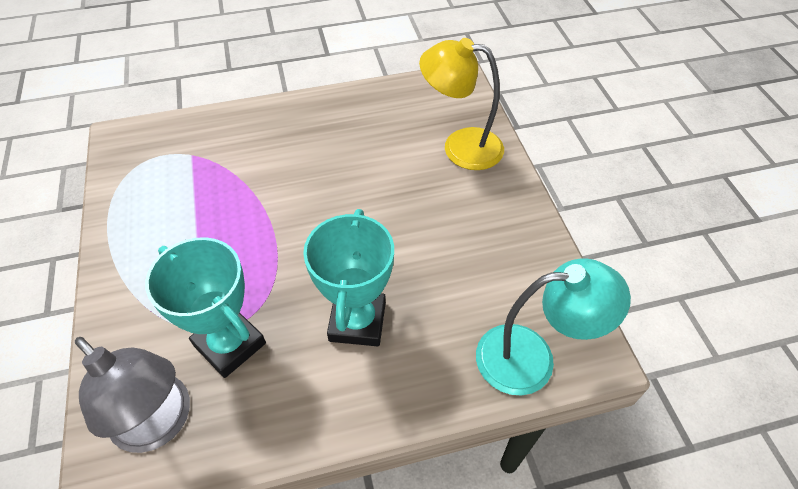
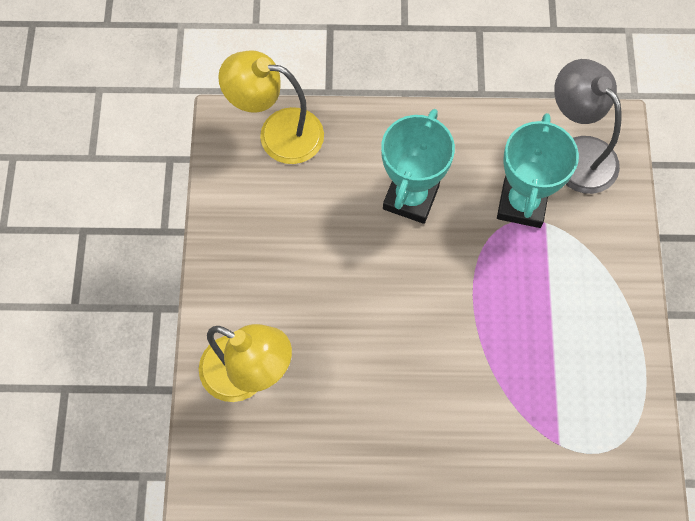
camera: 165 degrees left, 15 degrees up
turquoise trophy [145,237,266,378] -> turquoise trophy turned 45 degrees clockwise [497,113,579,228]
turquoise lamp [476,259,631,395] -> yellow lamp [218,50,324,164]

